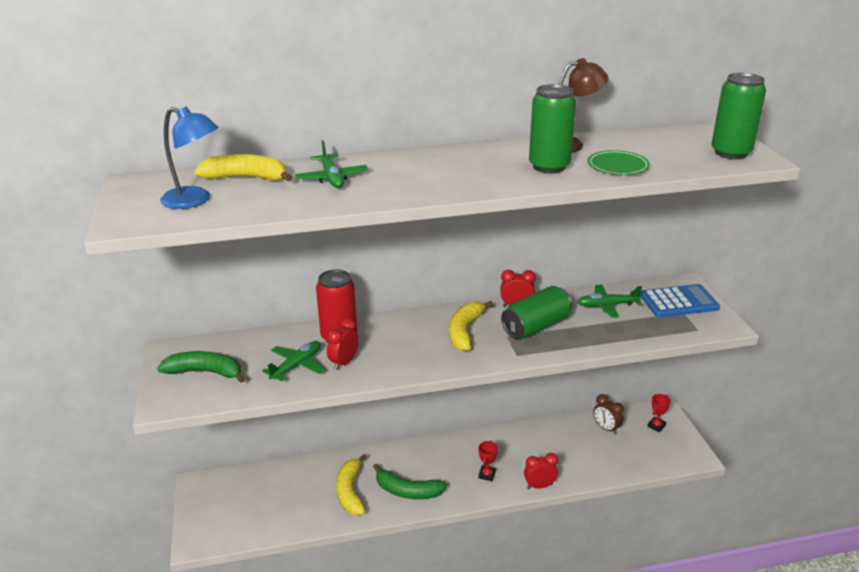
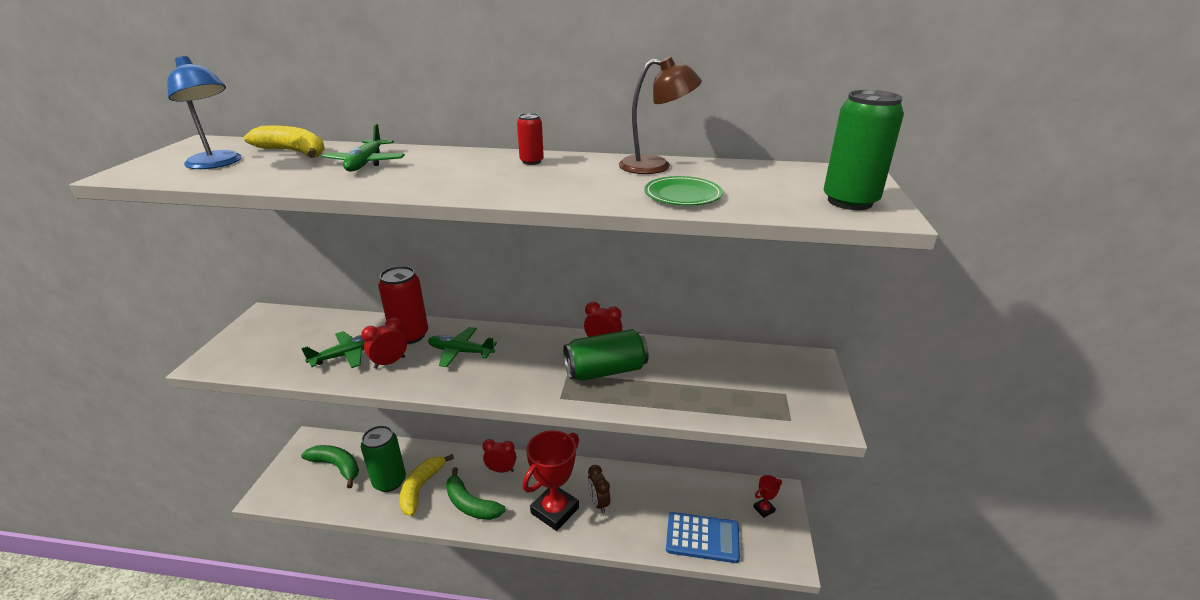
camera: 20 degrees right, 0 degrees up
green banana [157,351,245,383] -> green banana moved to [301,445,359,488]
yellow banana [449,301,493,351] -> none
red trophy [478,441,498,481] -> red trophy [523,430,579,531], size x2.27
red clock [524,453,558,489] -> red clock moved to [483,439,516,473]
green can [529,84,576,173] -> green can moved to [361,425,406,492]
green plane [577,285,642,318] -> green plane moved to [428,327,497,367]
brown clock [593,394,624,434] -> brown clock moved to [588,465,610,513]
blue calculator [640,284,720,317] -> blue calculator moved to [666,512,740,563]
none -> red can [517,113,544,165]

